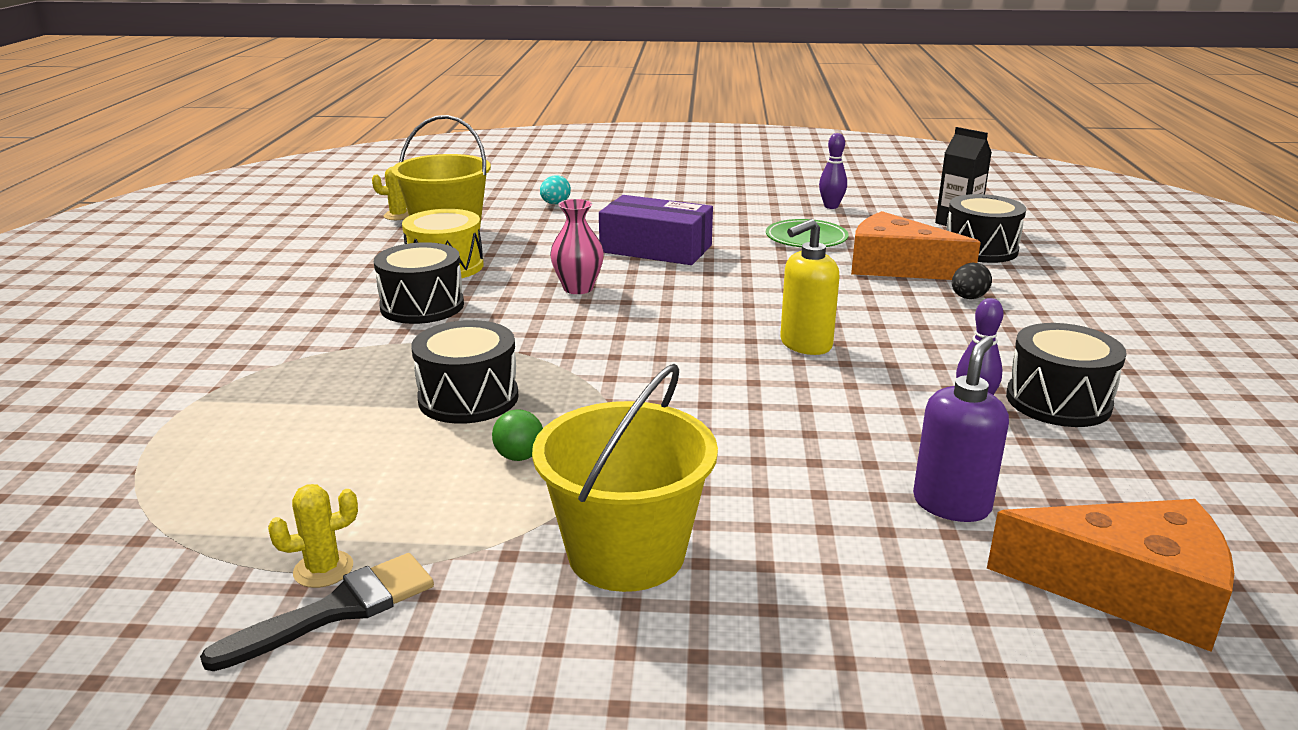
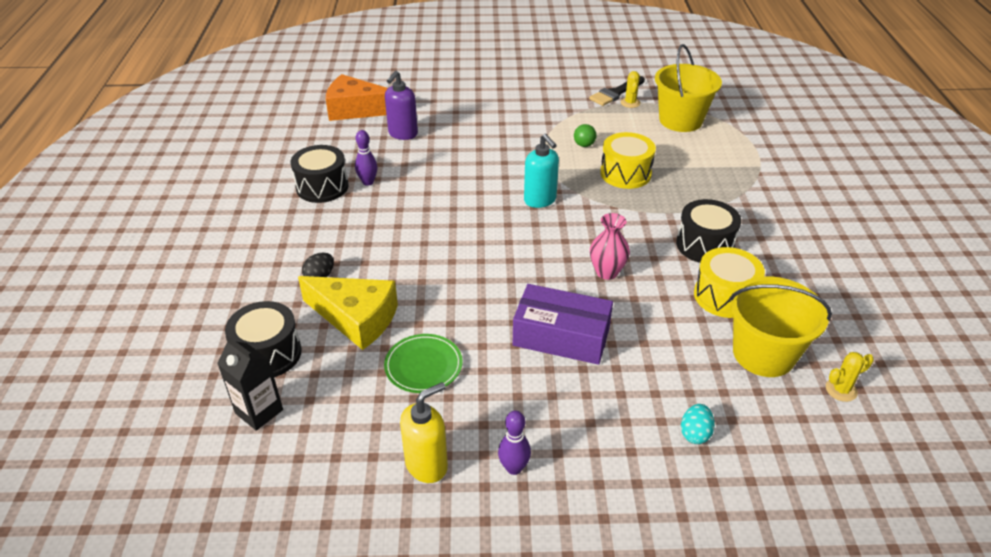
camera: 175 degrees right, 15 degrees up
yellow cactus [268,484,358,588] -> yellow cactus turned 60 degrees counterclockwise [621,71,641,108]
black drum [411,320,519,424] -> yellow drum [600,132,656,189]
yellow bucket [532,364,718,592] -> yellow bucket moved to [655,44,722,132]
yellow soap dispenser [780,219,840,355] -> yellow soap dispenser moved to [400,382,448,483]
purple bowling pin [819,133,847,209] -> purple bowling pin moved to [498,411,531,475]
orange cheese [851,211,981,280] -> yellow cheese [298,276,398,350]
none -> turquoise soap dispenser [524,134,559,208]

